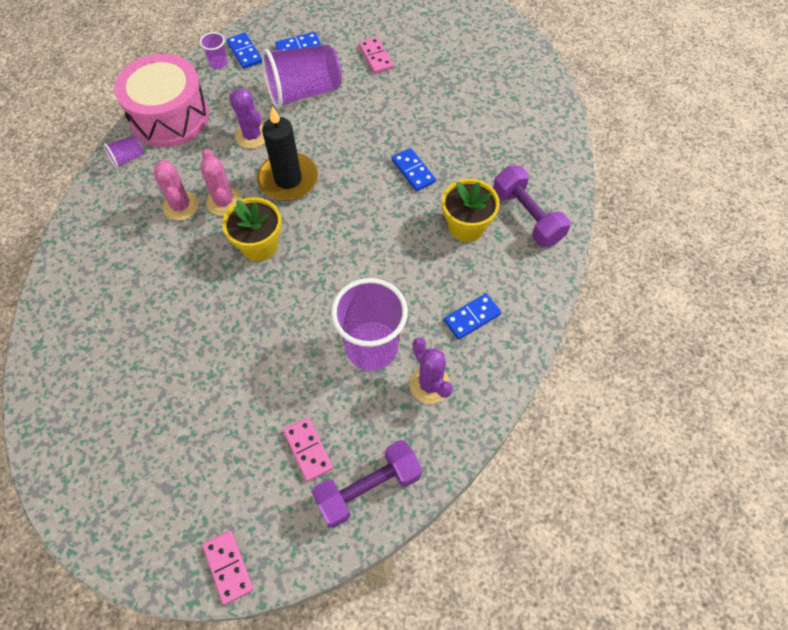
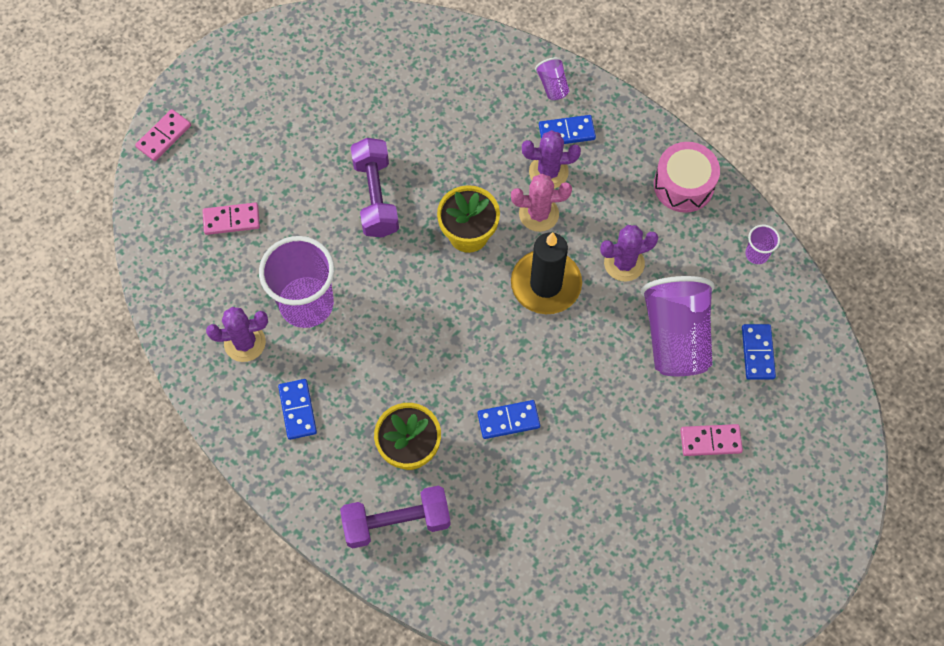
camera: 110 degrees right, 5 degrees up
purple cup [104,135,144,169] -> purple cup moved to [535,57,569,100]
pink drum [114,54,209,147] -> pink drum [654,142,720,213], size x0.65
pink cactus [153,160,199,221] -> purple cactus [522,130,581,189]
pink domino [202,530,253,605] -> pink domino turned 45 degrees counterclockwise [135,109,191,161]
blue domino [226,32,262,69] -> blue domino moved to [539,115,596,144]
purple dumbbell [312,440,422,528] -> purple dumbbell moved to [351,138,399,238]

